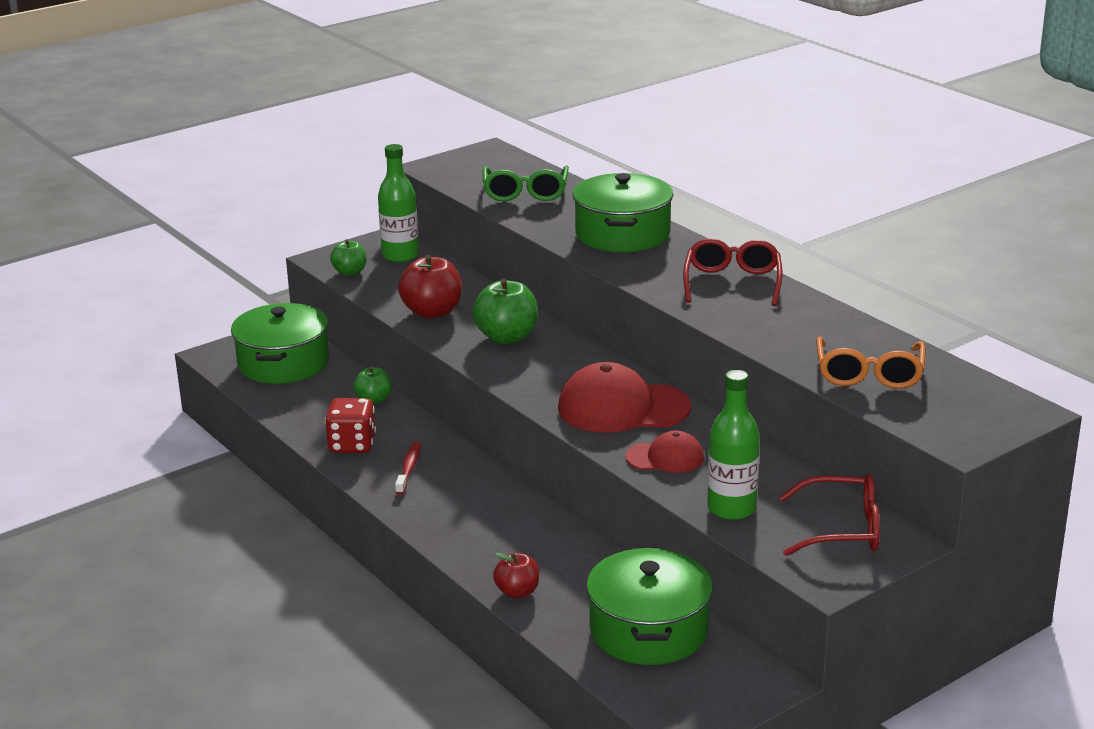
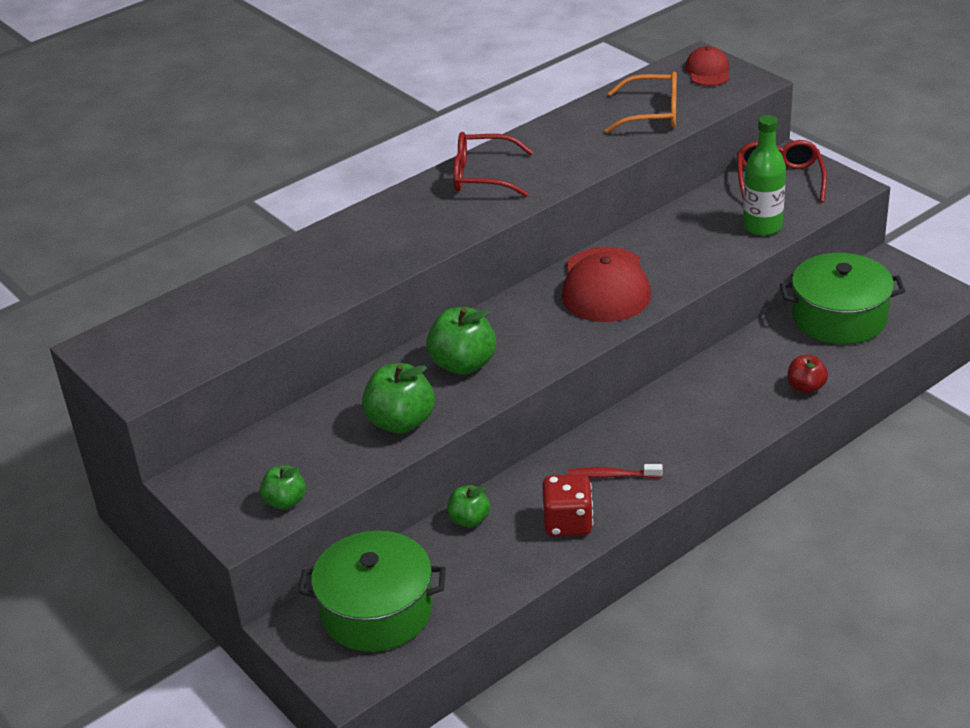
camera: 90 degrees left, 10 degrees up
green bottle [378,144,419,263] -> none
red apple [398,255,462,319] -> green apple [362,363,435,434]
green glasses [483,166,569,201] -> none
green pot [573,173,673,252] -> none
red cap [625,430,704,473] -> red cap moved to [685,46,730,86]

